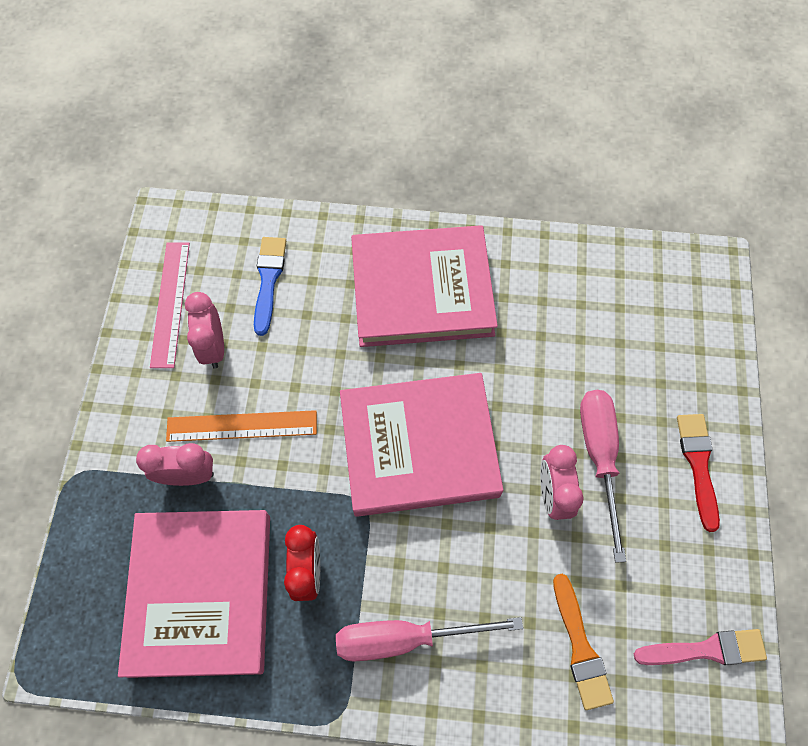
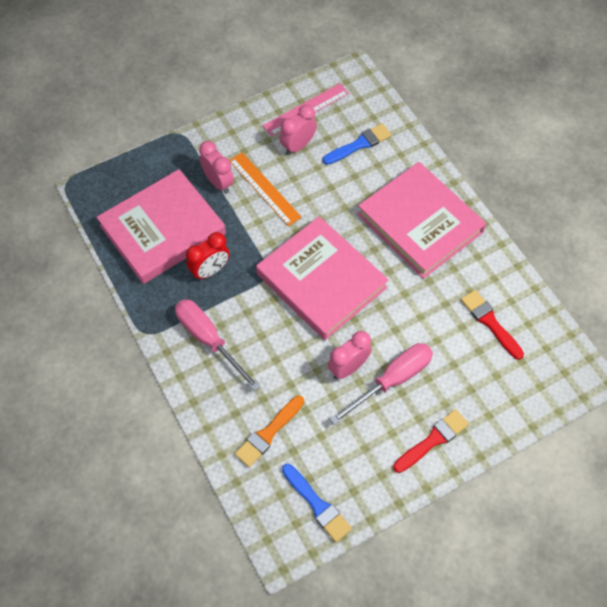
camera: 55 degrees right, 5 degrees down
pink brush [634,629,767,665] -> blue brush [282,464,352,542]
none -> red brush [461,290,524,360]

